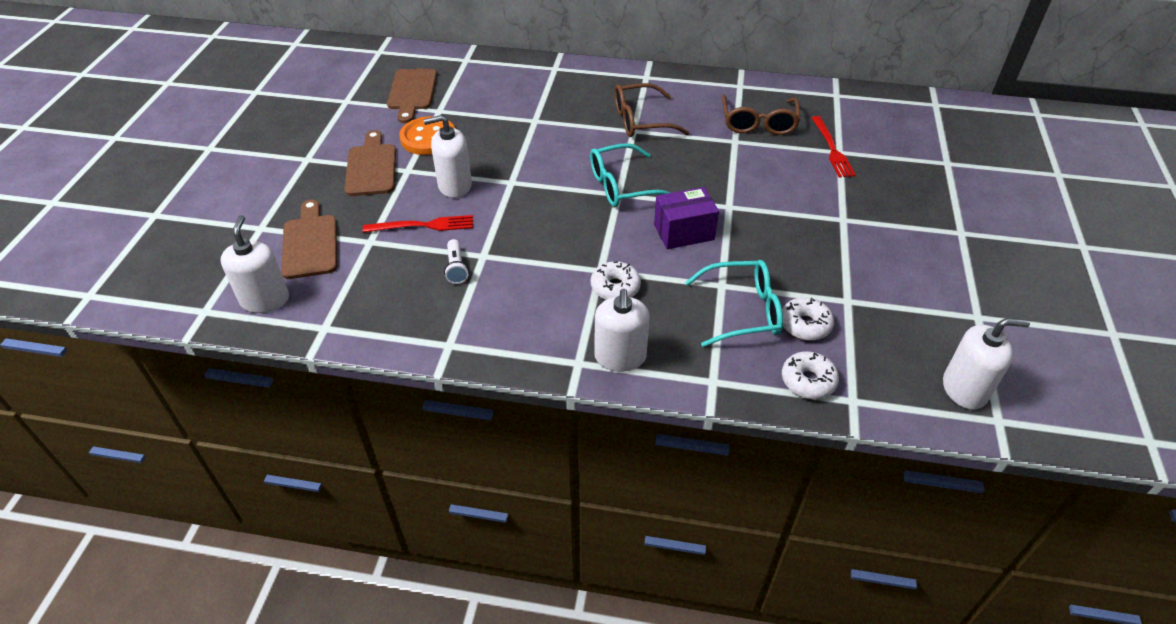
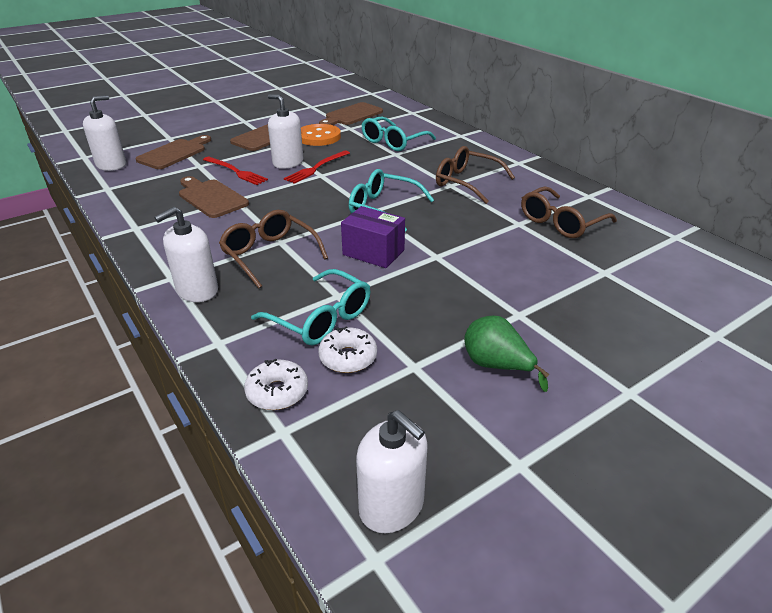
camera: 45 degrees right, 10 degrees down
white flashlight [444,239,469,284] -> brown cutting board [179,176,249,218]
white donut [591,261,641,300] -> brown glasses [219,210,328,288]
red fork [812,116,856,178] -> red fork moved to [284,150,350,184]
none -> turquoise glasses [361,116,436,151]
none -> green pear [464,315,550,392]

